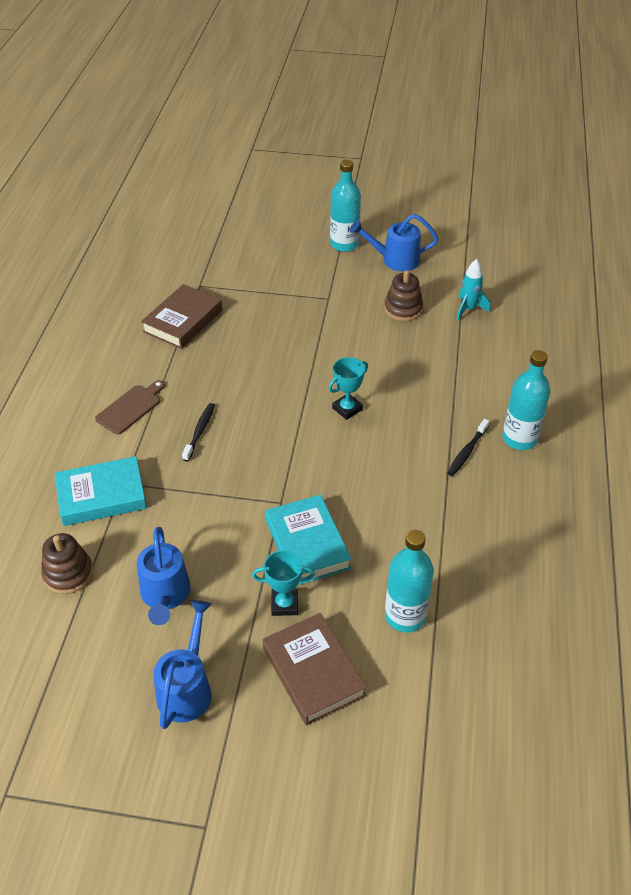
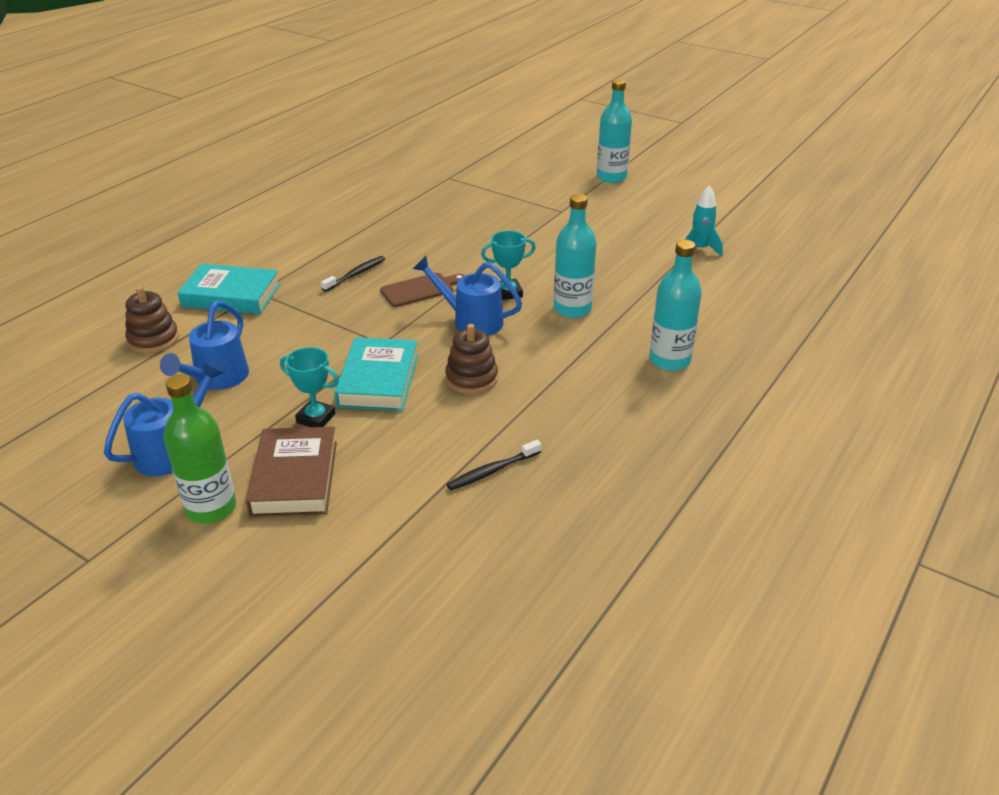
camera: 25 degrees right, 10 degrees down
brown cutting board [95,380,165,435] -> brown cutting board moved to [380,273,465,307]
brown book [141,284,222,349] -> none
blue watering can [350,214,438,271] -> blue watering can moved to [413,256,522,336]
brown stacking toy [384,270,423,321] -> brown stacking toy moved to [445,324,498,394]
turquoise bottle [385,530,434,633] -> turquoise bottle moved to [554,194,597,318]
black toothbrush [447,419,489,476] -> black toothbrush moved to [447,440,541,490]
none -> green bottle [163,374,236,523]

